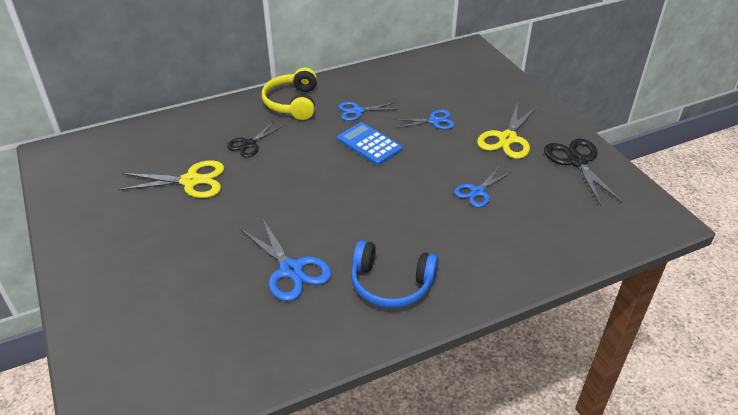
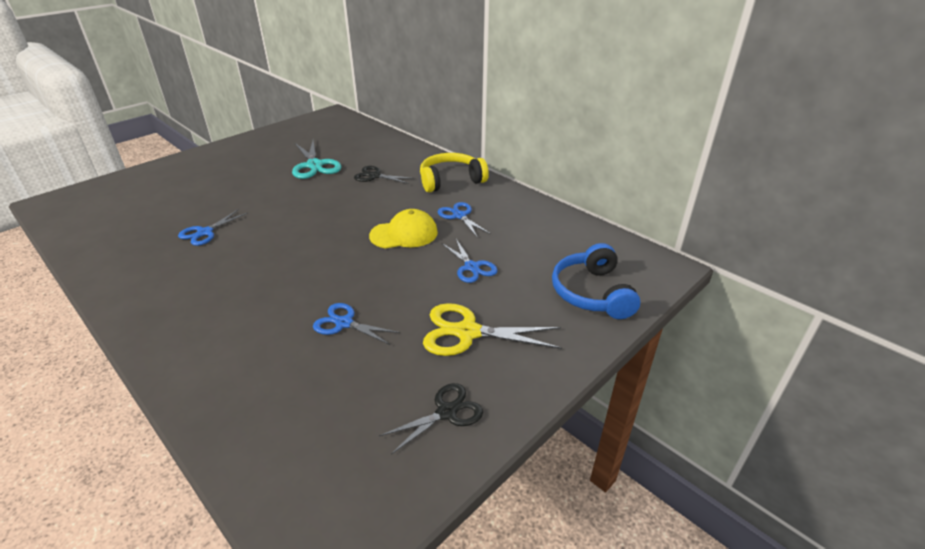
camera: 70 degrees right, 5 degrees down
yellow scissors [117,160,224,198] -> turquoise scissors [292,141,342,179]
blue scissors [240,218,332,301] -> blue scissors [178,209,248,246], size x0.65
blue calculator [337,122,402,165] -> yellow cap [369,209,438,249]
blue headphones [351,240,438,308] -> blue headphones moved to [552,243,640,319]
black scissors [544,139,623,206] -> black scissors [379,383,483,454], size x0.65

